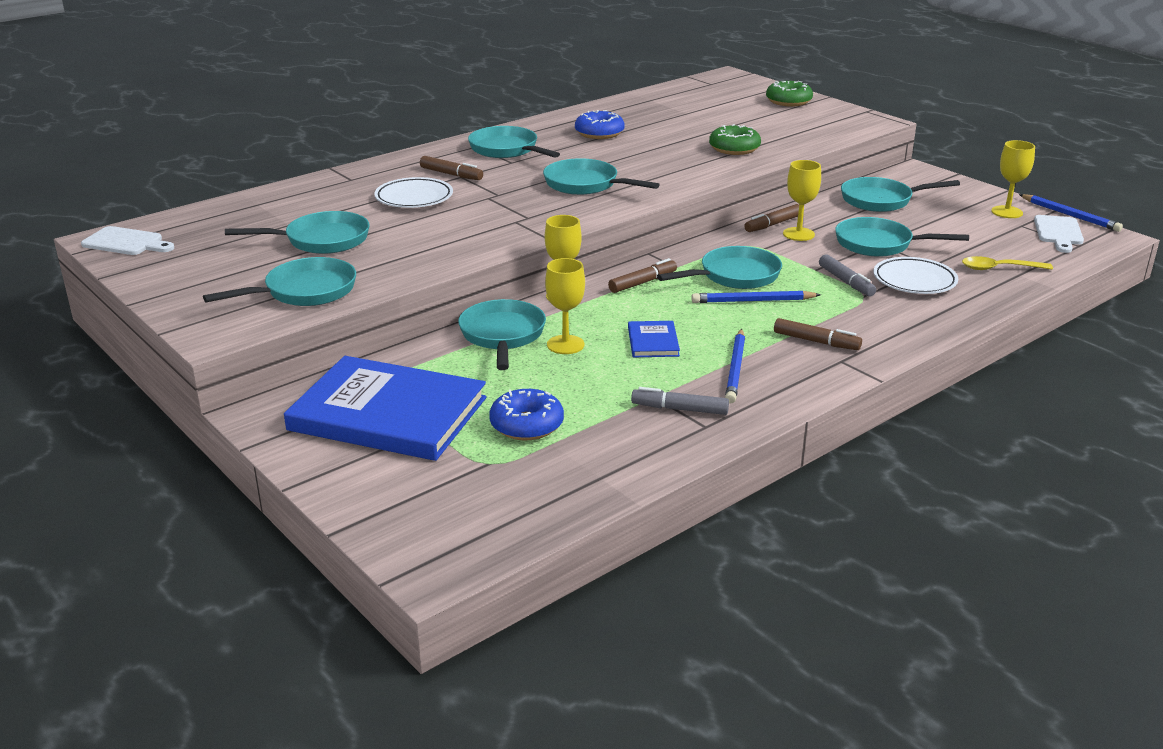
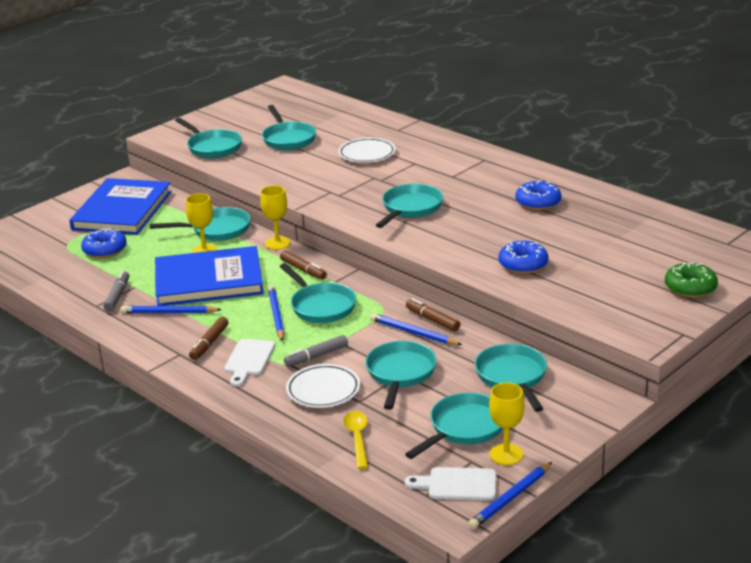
camera: 85 degrees right, 0 degrees up
white cutting board [81,226,174,255] -> white cutting board moved to [224,339,275,386]
brown marker [420,156,483,180] -> none
turquoise pan [468,126,560,158] -> turquoise pan moved to [405,393,503,459]
blue book [628,321,680,357] -> blue book [155,246,264,306], size x2.38
green donut [709,124,761,155] -> blue donut [498,241,548,274]
yellow goblet [783,160,821,241] -> blue pencil [370,313,462,345]

